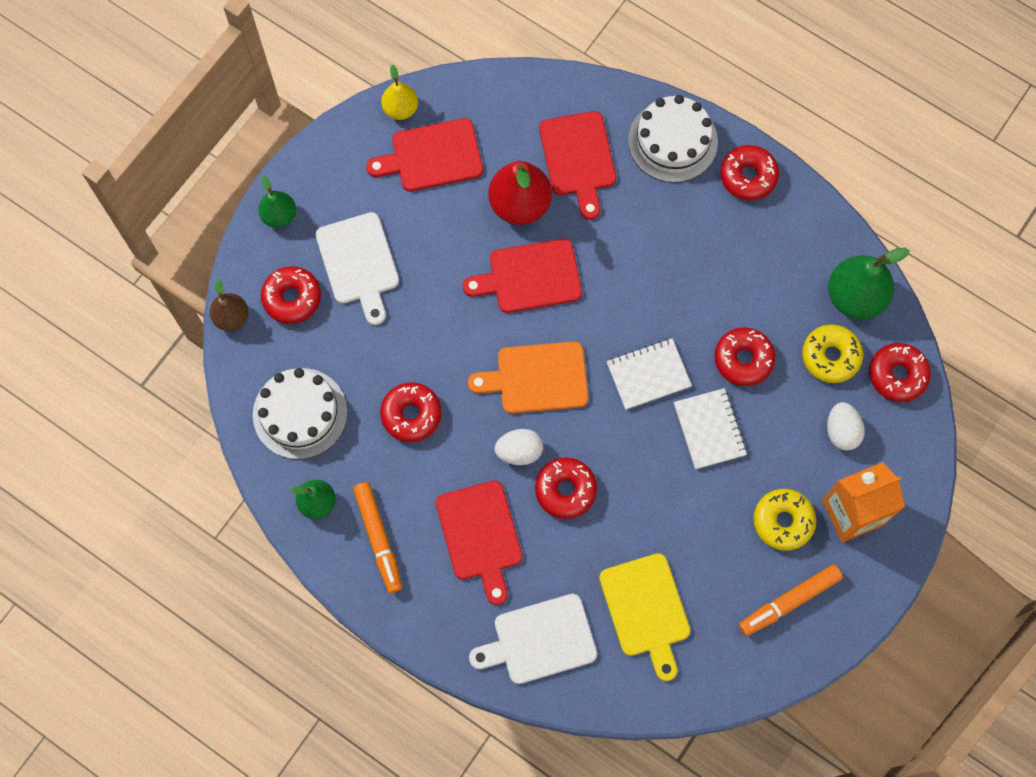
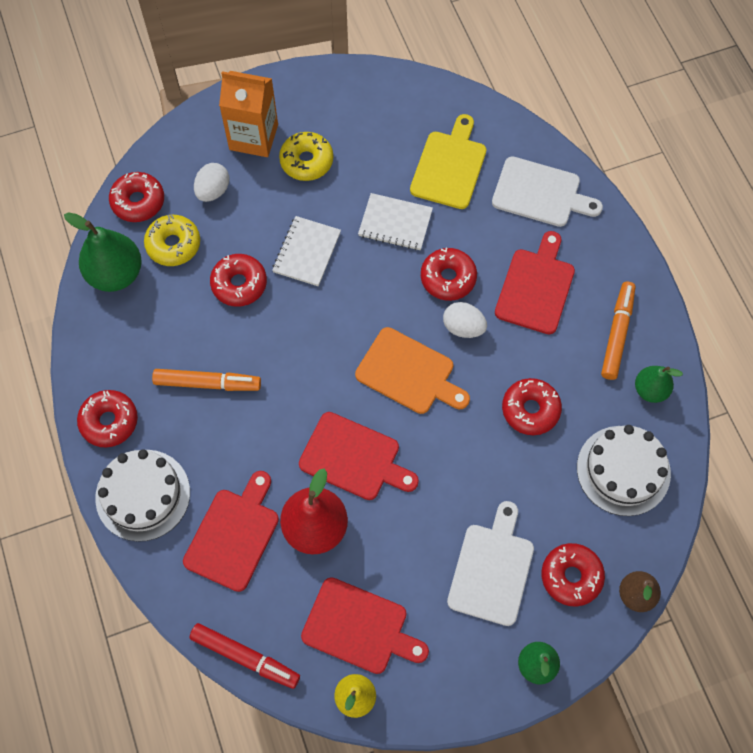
camera: 145 degrees left, 5 degrees down
white notebook [607,339,692,410] -> white notebook moved to [358,193,433,251]
orange marker [739,565,843,636] -> orange marker moved to [152,369,261,391]
none -> red marker [190,623,300,689]

